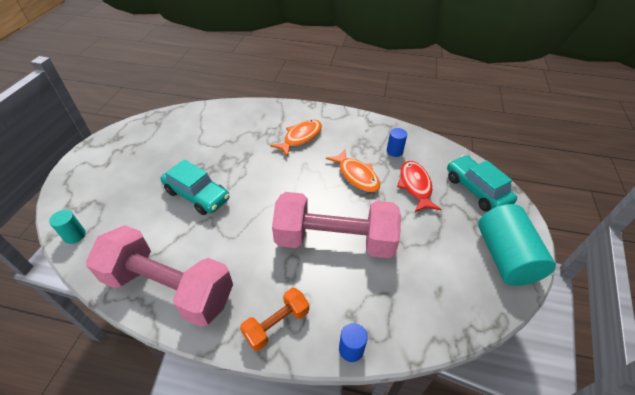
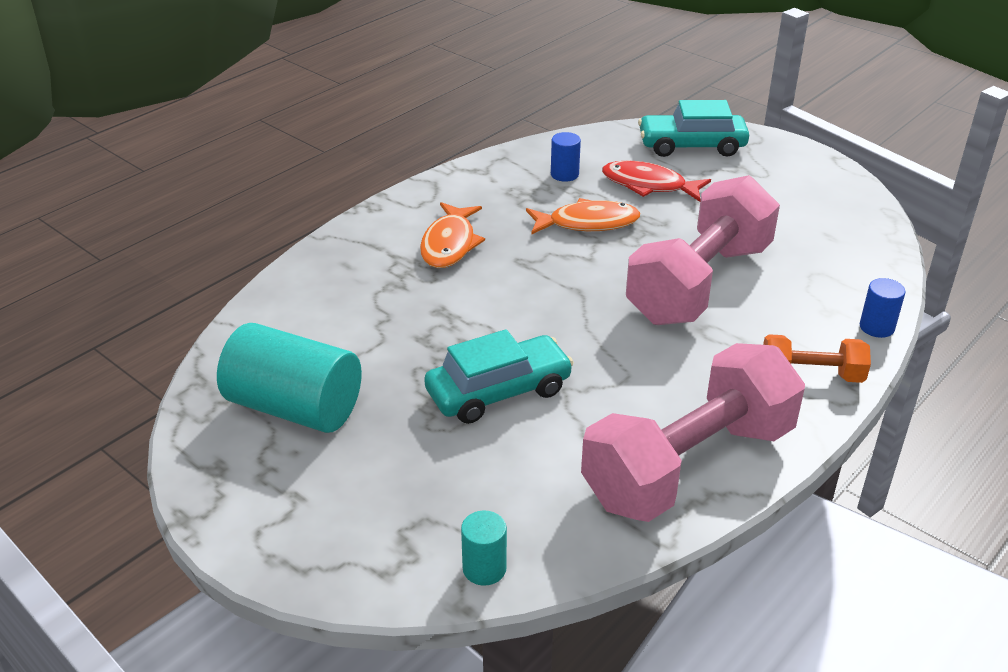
camera: 60 degrees left, 10 degrees down
orange dumbbell [240,288,309,351] -> orange dumbbell turned 75 degrees counterclockwise [763,334,871,383]
orange fish [270,120,322,157] -> orange fish turned 150 degrees counterclockwise [420,202,485,268]
turquoise cylinder [478,204,556,286] -> turquoise cylinder moved to [217,323,362,433]

